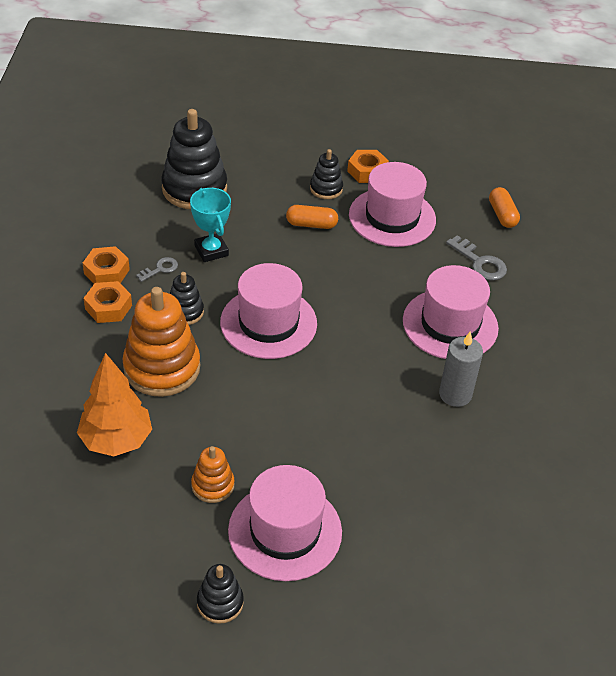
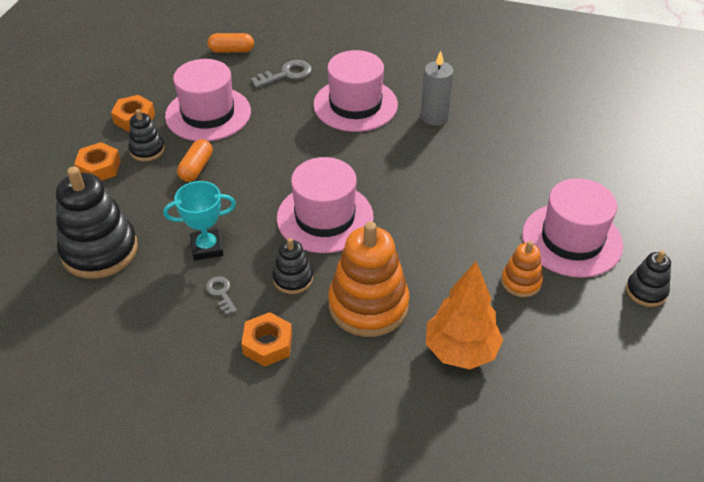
camera: 75 degrees left, 0 degrees up
orange nut [83,246,130,283] -> orange nut moved to [74,142,121,181]

